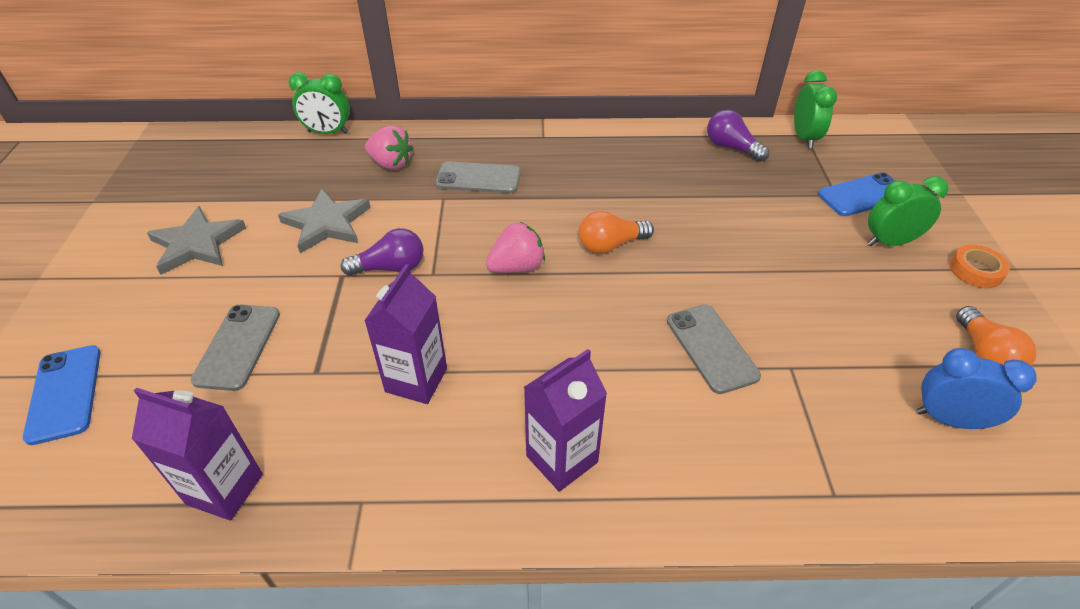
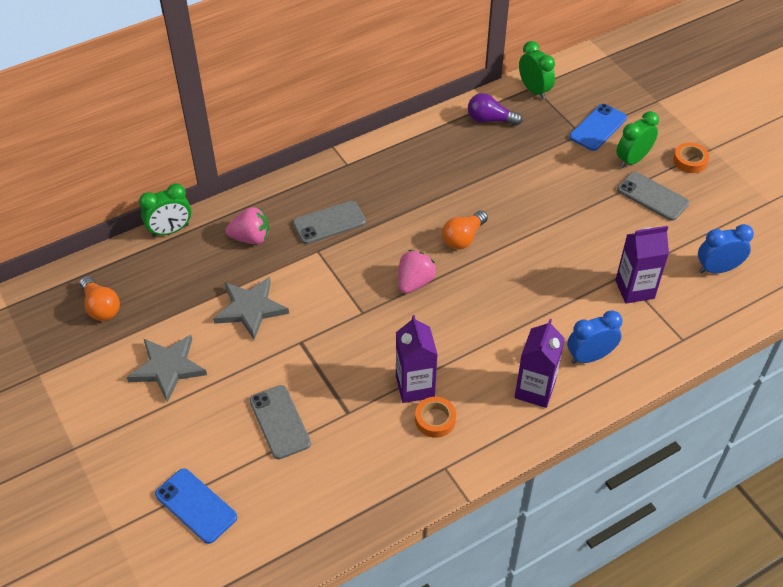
camera: 30 degrees left, 5 degrees up
purple carton [132,388,263,521] -> purple carton moved to [615,226,669,303]
purple light bulb [341,228,424,276] -> none
grey phone [667,305,761,394] -> grey phone moved to [617,172,689,221]
orange light bulb [956,306,1037,366] -> orange light bulb moved to [80,276,120,321]
none -> orange tape [415,397,456,438]
none -> blue clock [567,310,622,364]

